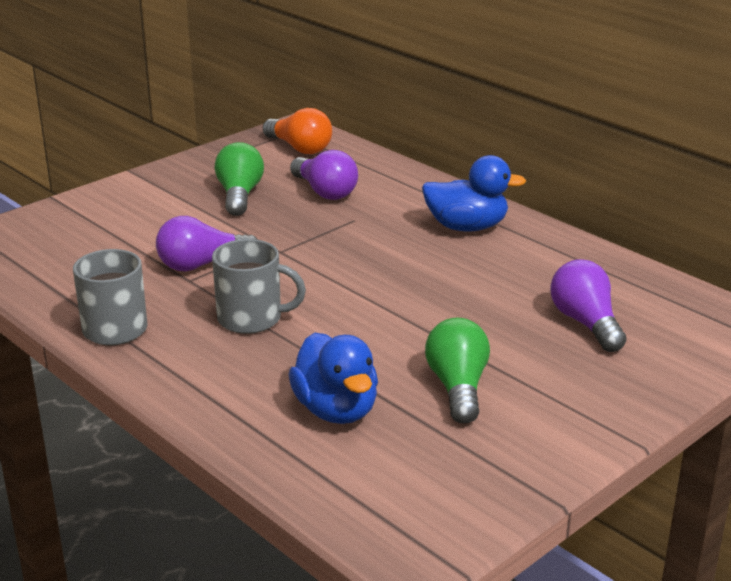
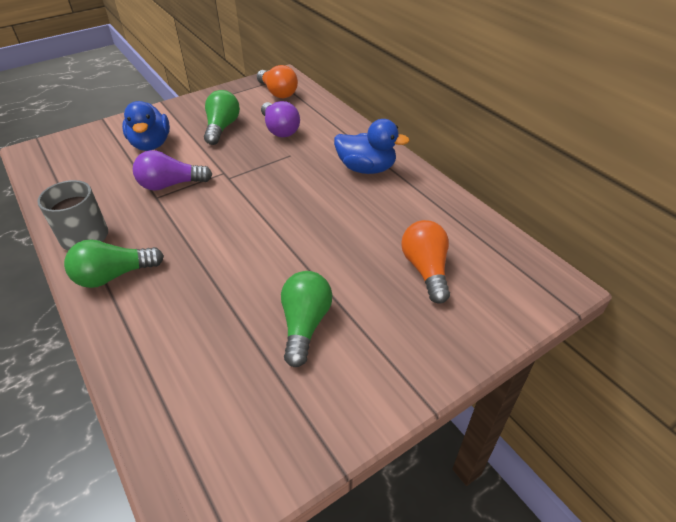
camera: 10 degrees right, 15 degrees up
grey mug [212,239,306,334] -> none
blue duck [289,333,378,424] -> blue duck moved to [122,101,170,151]
purple light bulb [550,259,626,352] -> orange light bulb [401,220,450,304]
none -> green light bulb [64,239,164,288]

